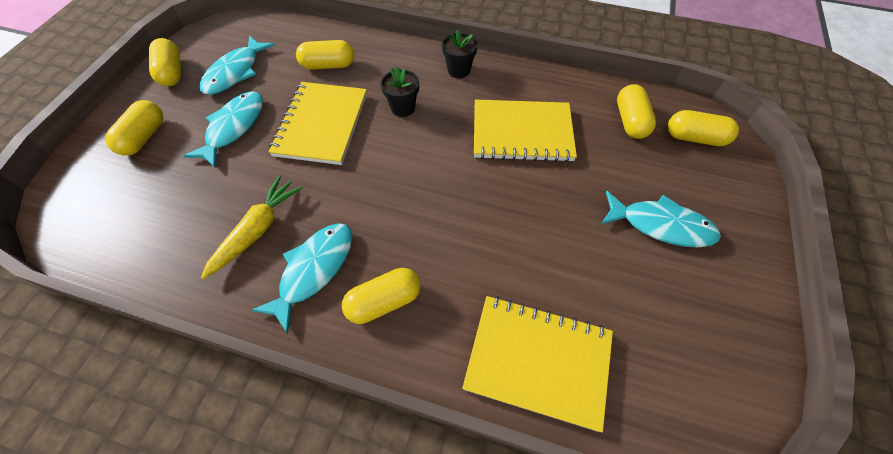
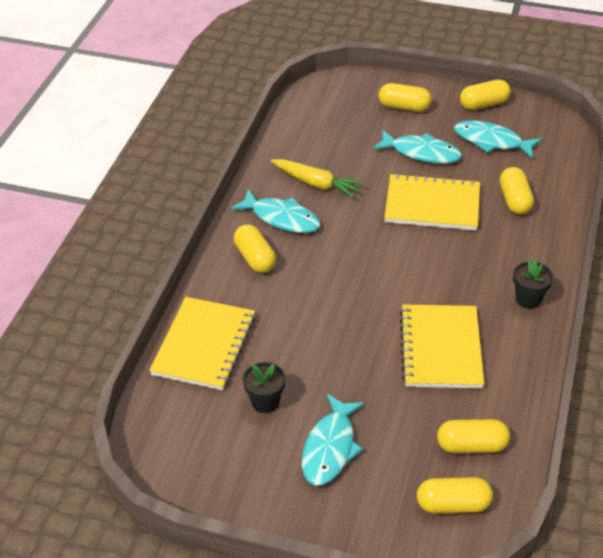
camera: 90 degrees right, 15 degrees down
black flower pot [381,67,419,117] -> black flower pot moved to [243,362,286,413]
yellow capsule [668,110,739,146] -> yellow capsule turned 75 degrees clockwise [417,477,493,514]

